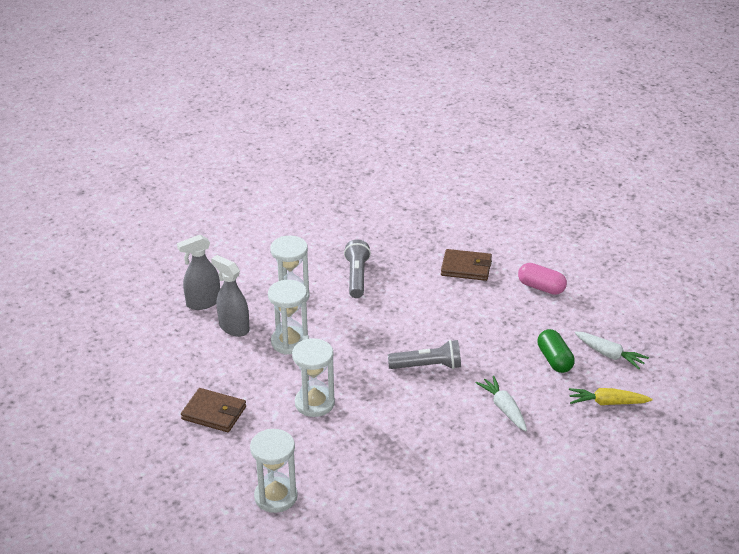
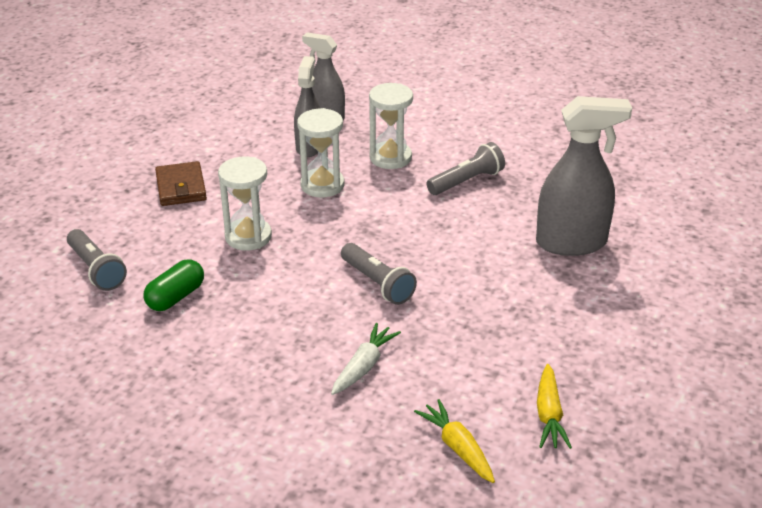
camera: 55 degrees right, 0 degrees up
white hourglass [250,429,298,513] -> grey flashlight [67,229,127,291]
brown wallet [441,249,492,281] -> grey spray bottle [536,96,632,256]
pink capsule [518,263,567,295] -> none
green capsule [537,329,575,373] -> green capsule moved to [144,259,204,311]
white carrot [575,331,649,369] -> yellow carrot [537,364,572,449]

